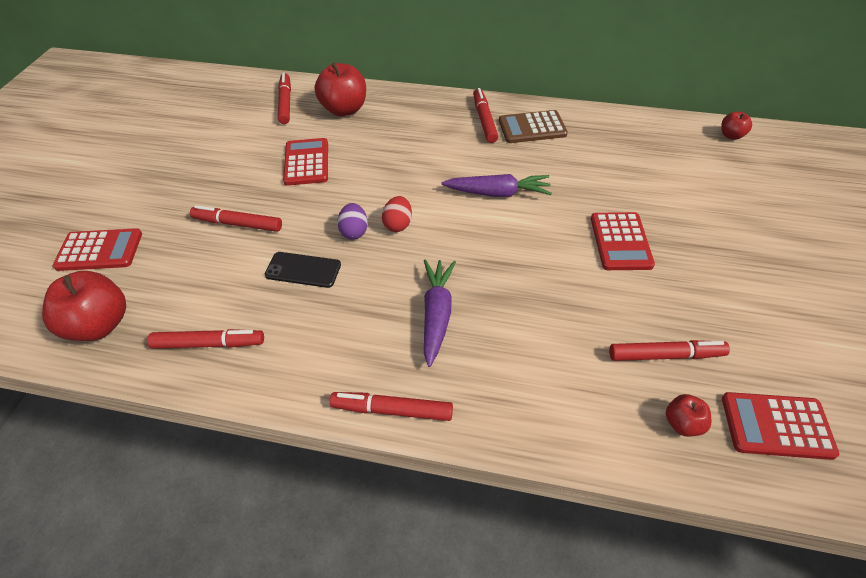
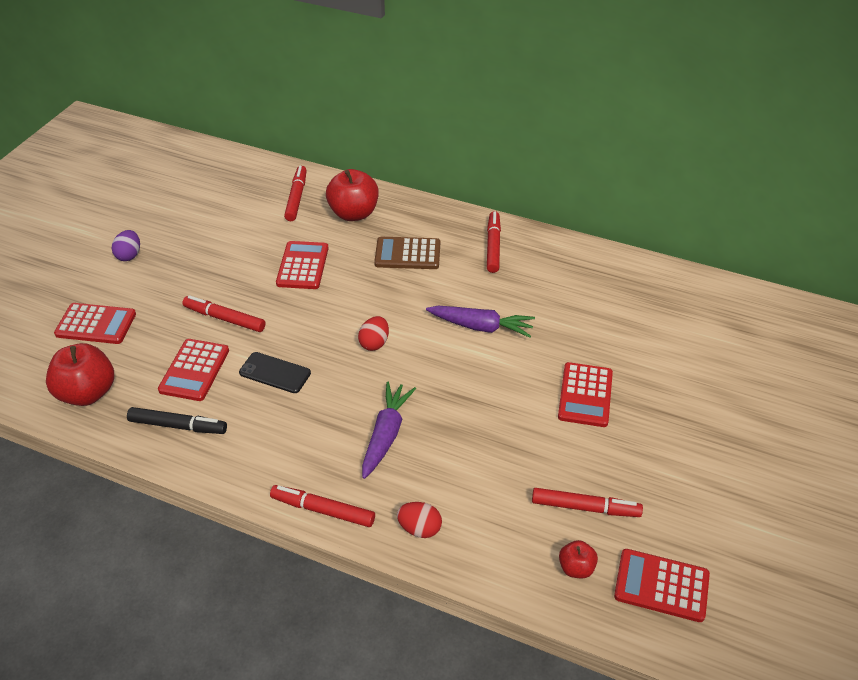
camera: 10 degrees right, 5 degrees down
red marker [148,329,264,349] -> black marker [127,407,227,434]
purple egg [337,203,368,240] -> purple egg moved to [112,230,140,261]
brown calculator [499,110,568,143] -> brown calculator moved to [374,237,440,269]
red apple [721,112,752,140] -> none
none -> red calculator [158,339,229,401]
none -> red egg [397,502,442,538]

